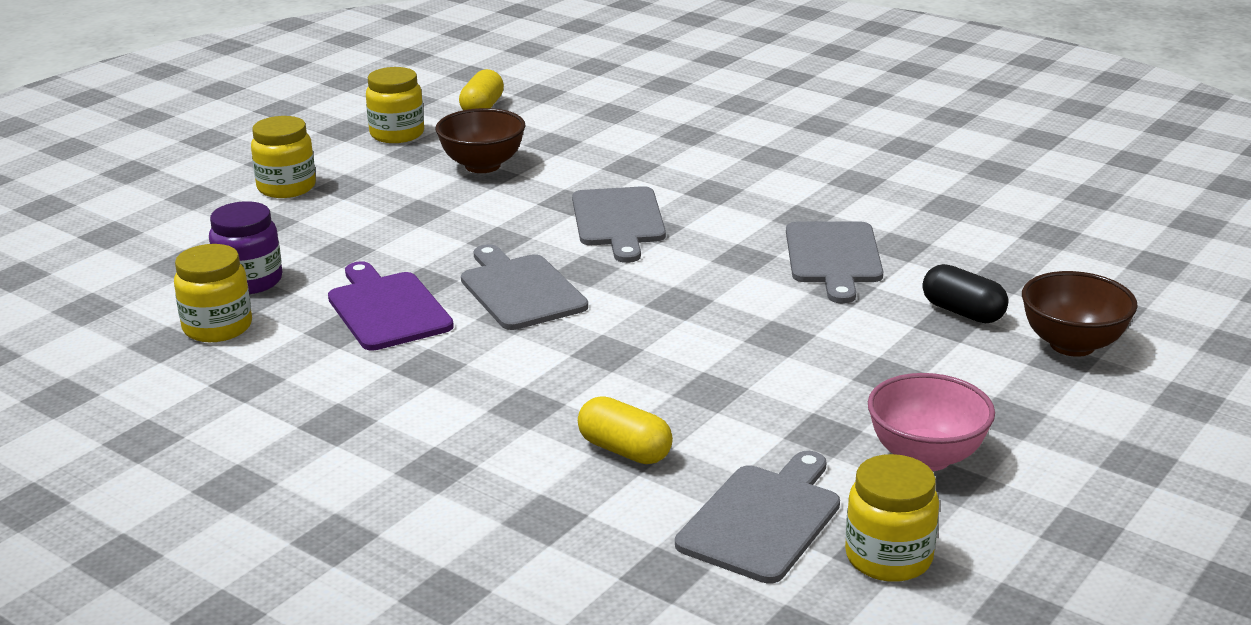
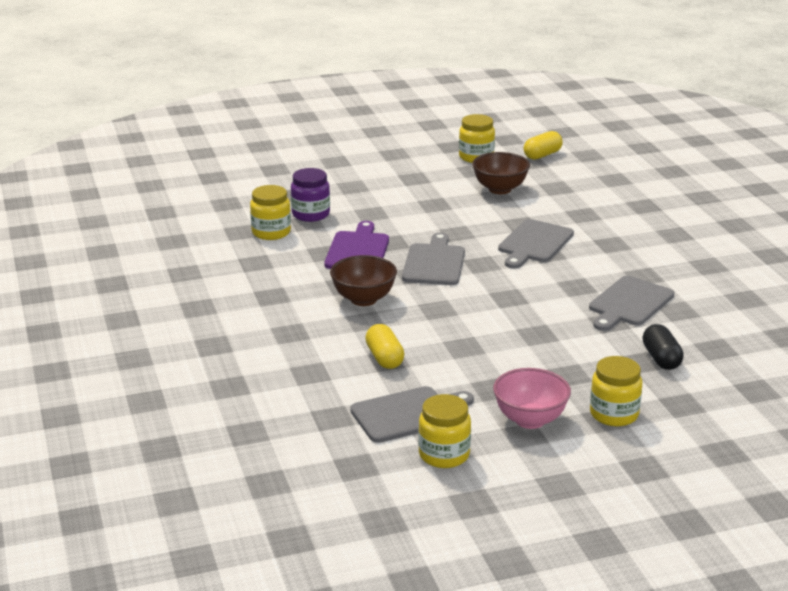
camera: 35 degrees right, 0 degrees up
yellow jar [251,116,316,198] -> yellow jar moved to [590,356,642,426]
brown bowl [1022,271,1138,357] -> brown bowl moved to [330,255,397,306]

